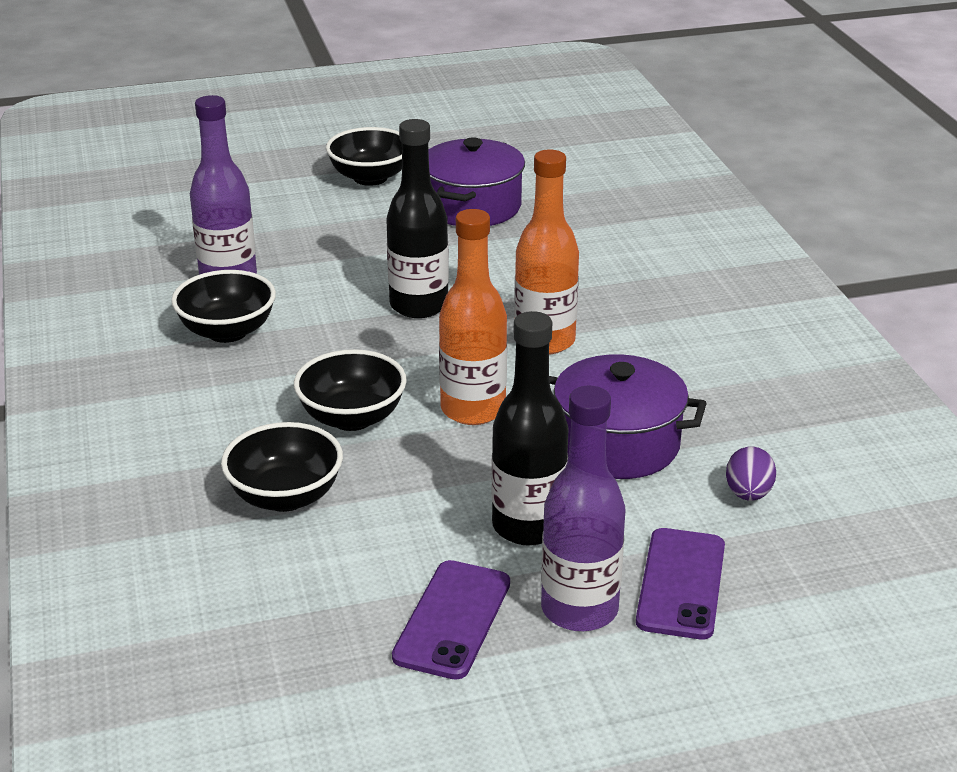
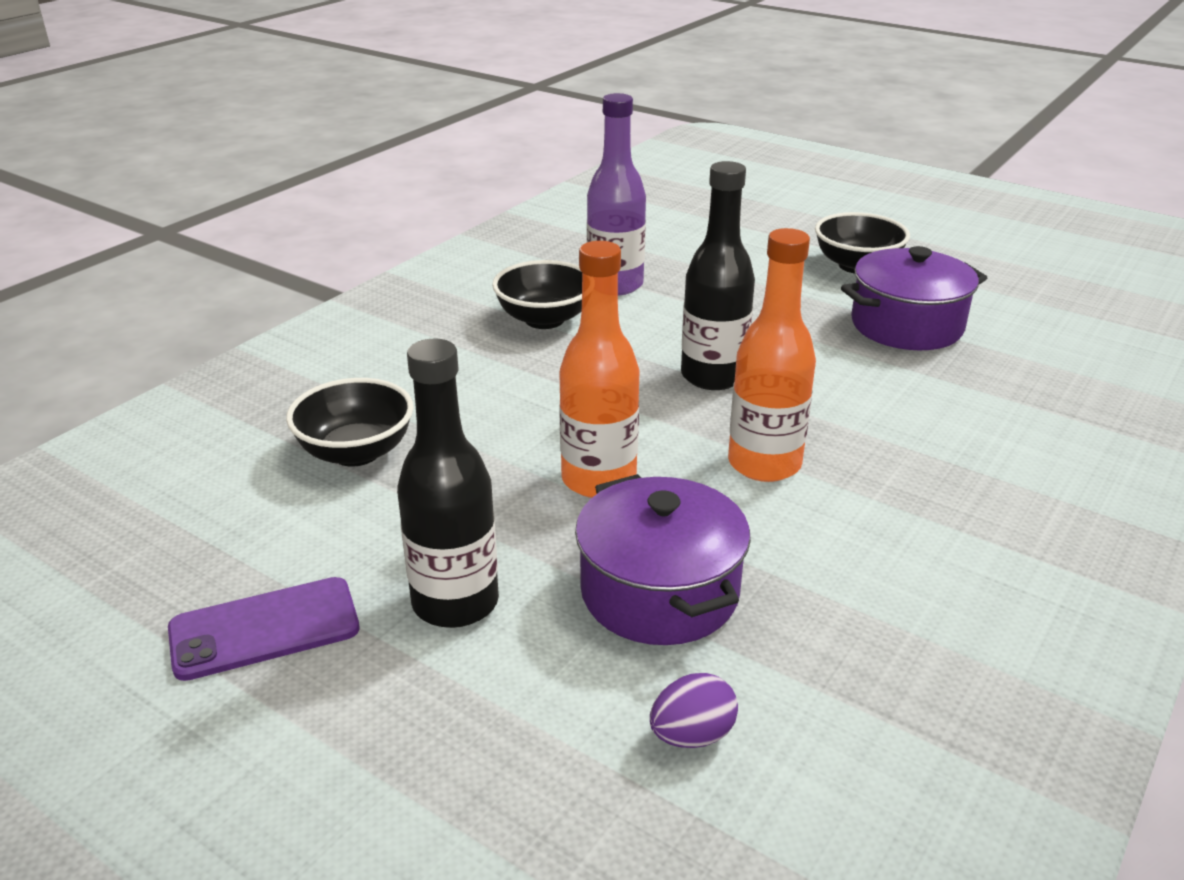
camera: 50 degrees right, 0 degrees up
black bowl [294,349,407,431] -> none
purple bottle [541,386,625,632] -> none
purple phone [636,528,725,640] -> none

